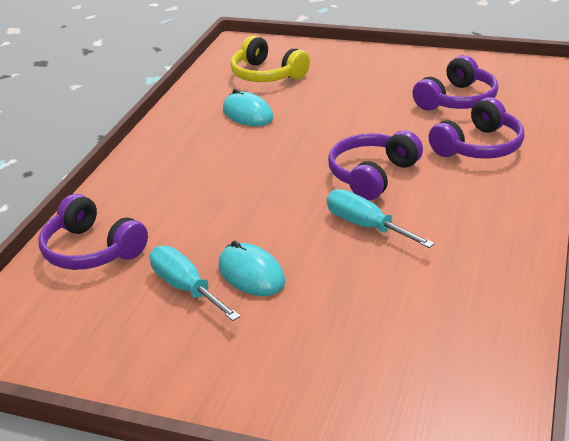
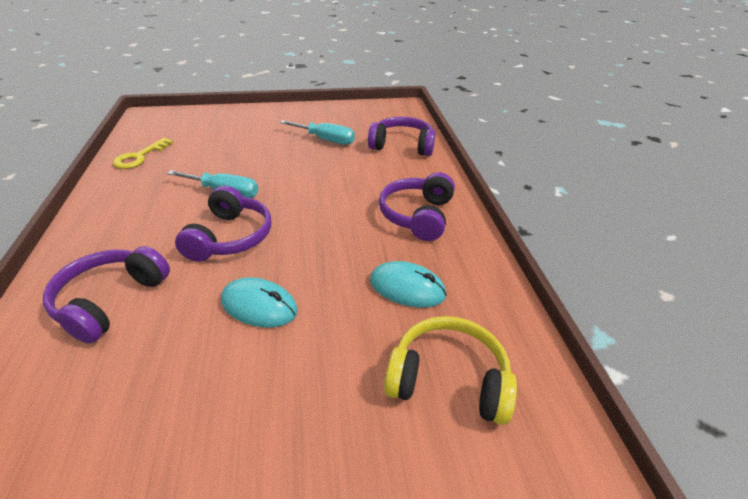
camera: 150 degrees right, 5 degrees up
turquoise mouse [218,241,285,296] -> turquoise mouse moved to [221,277,298,328]
purple headphones [412,55,498,111] -> purple headphones moved to [379,172,455,241]
none -> yellow key [113,138,173,169]

